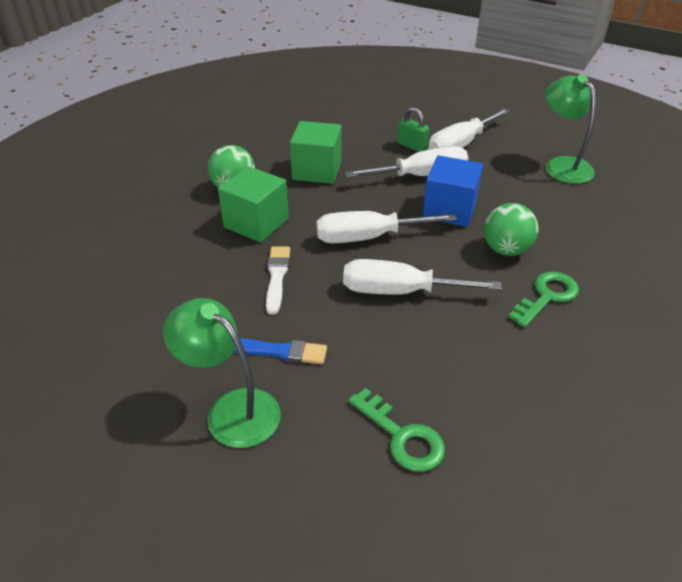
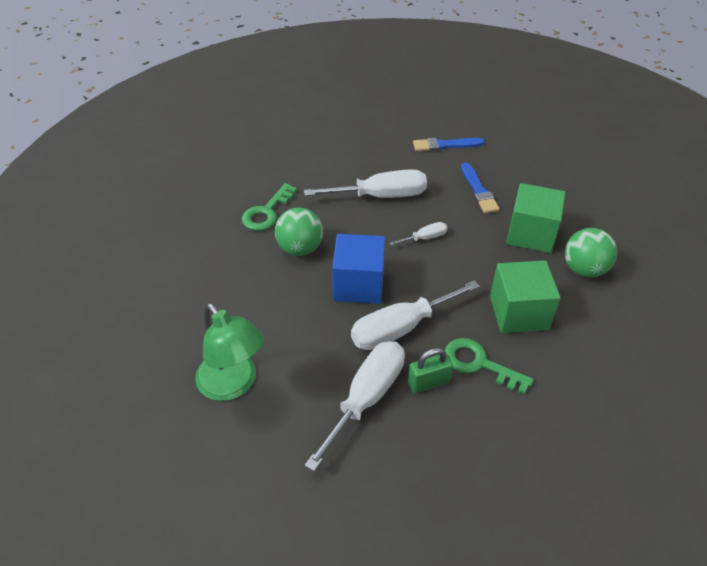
camera: 165 degrees right, 5 degrees up
green lamp [163,298,281,448] -> none
white brush [266,246,290,315] -> blue brush [461,163,500,213]
white screwdriver [316,211,457,243] -> white screwdriver [390,222,447,246], size x0.48
green key [349,388,445,472] -> green key moved to [445,338,533,394]
green padlock [397,107,429,152] -> green padlock turned 45 degrees counterclockwise [408,348,453,393]

